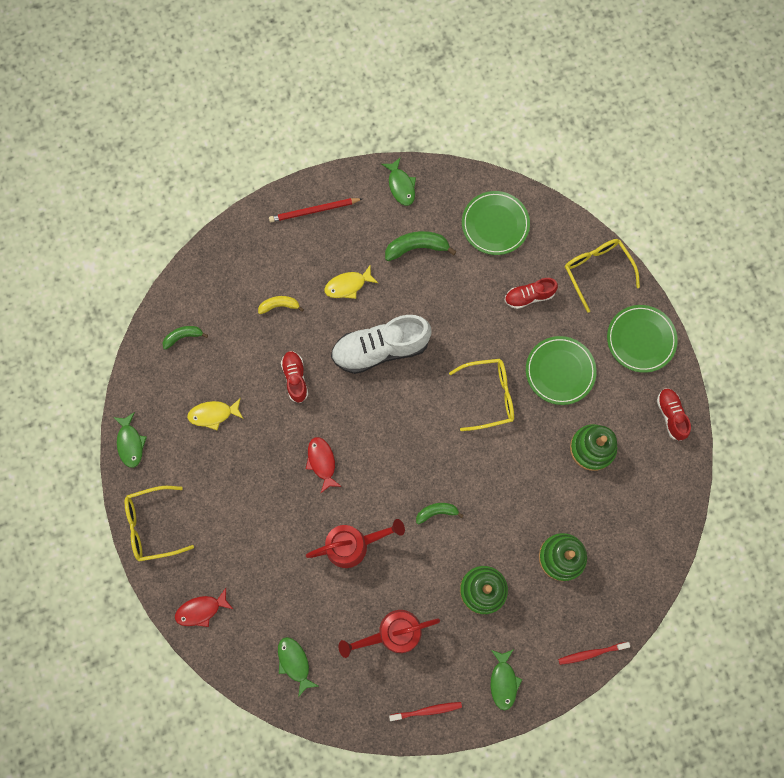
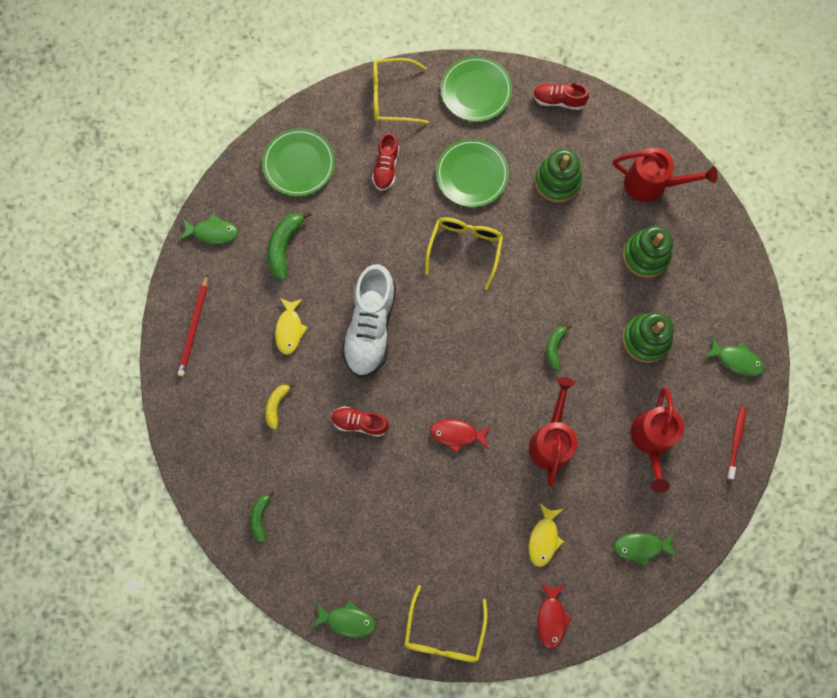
camera: 65 degrees left, 0 degrees up
yellow fish [187,398,244,430] -> yellow fish moved to [529,504,564,567]
red toothbrush [558,642,630,665] -> none
none -> red watering can [613,148,717,202]

